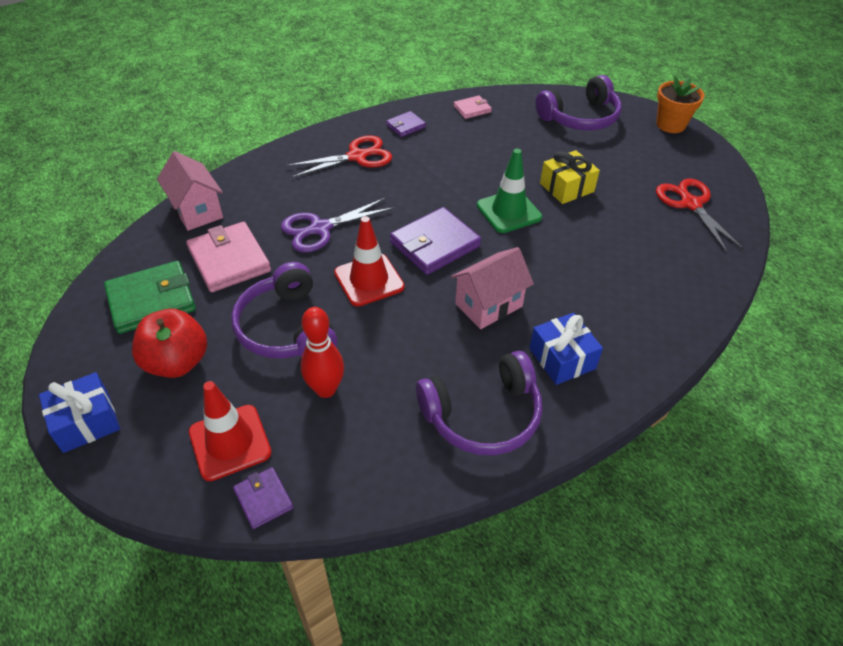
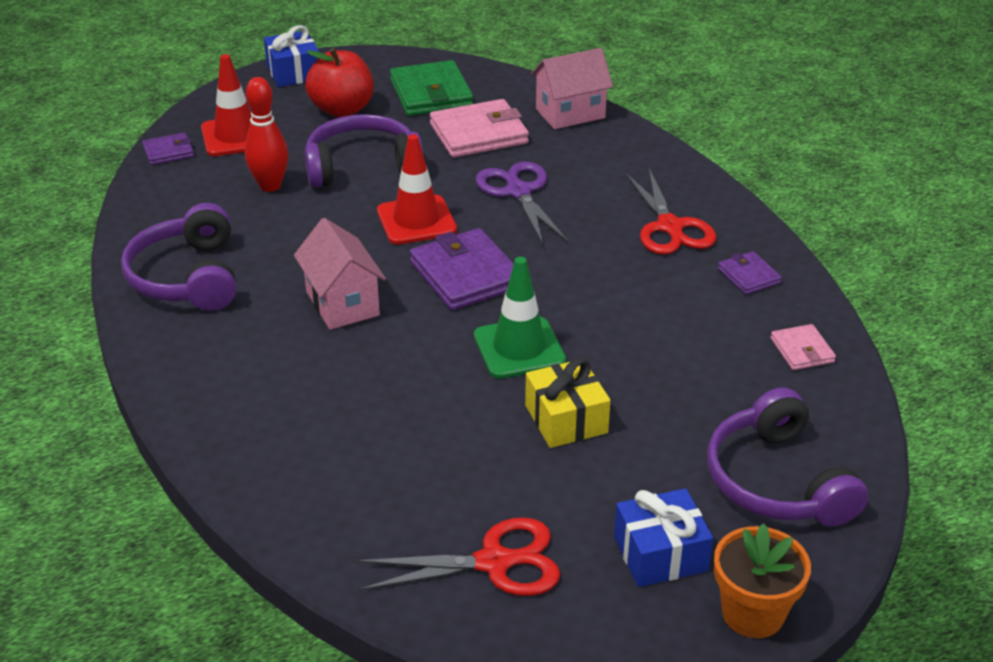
camera: 100 degrees right, 10 degrees down
blue gift [529,313,603,385] -> blue gift moved to [614,488,713,587]

